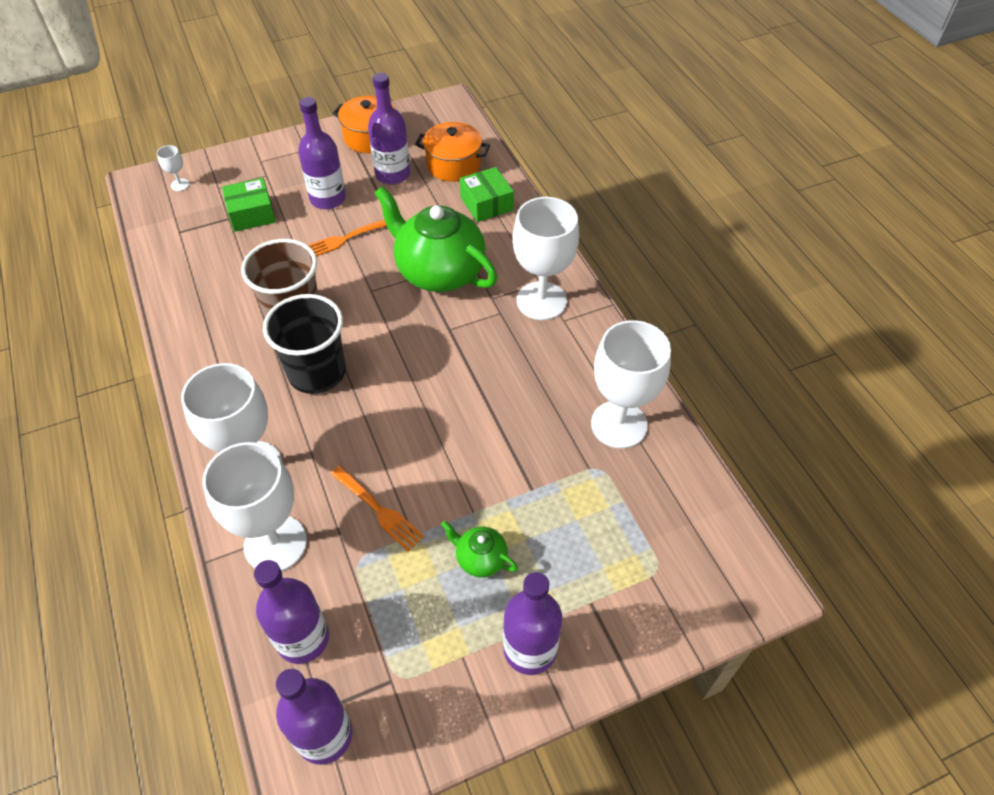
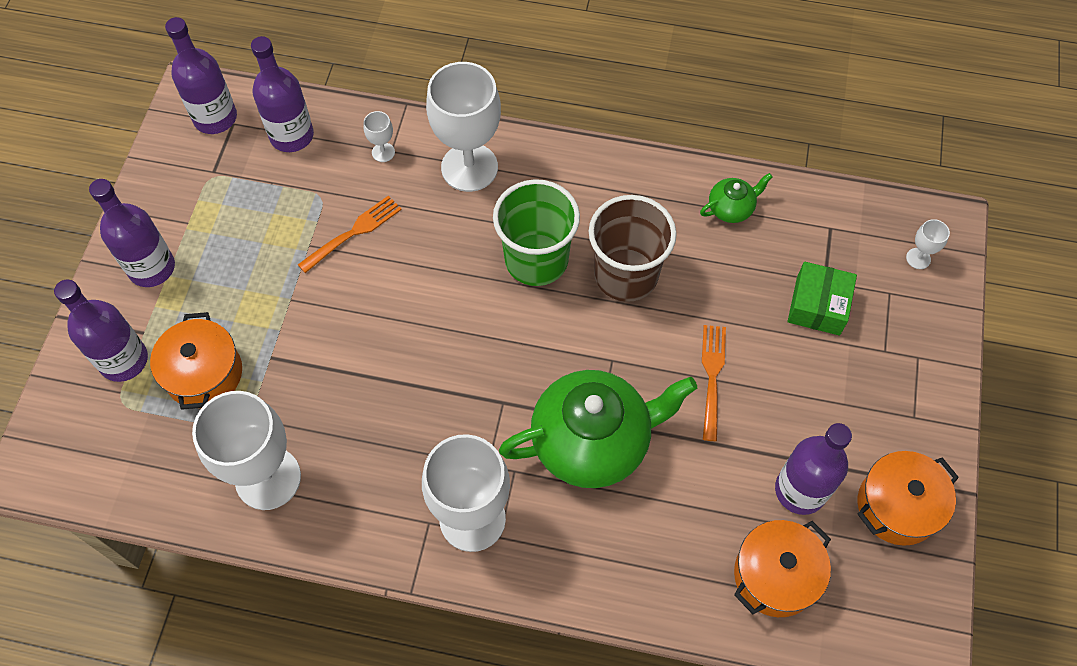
camera: 125 degrees right, 10 degrees up
white goblet [202,442,307,571] -> white goblet [364,111,395,162], size x0.41
black cup [263,294,346,394] -> green cup [493,179,580,286]
purple bottle [298,97,346,209] -> purple bottle moved to [54,280,148,382]
orange fork [331,466,424,552] -> orange fork turned 150 degrees clockwise [298,195,402,273]
green teapot [441,521,518,577] -> green teapot moved to [700,173,773,223]
green box [460,167,514,222] -> none
none -> orange pot [150,312,242,410]

